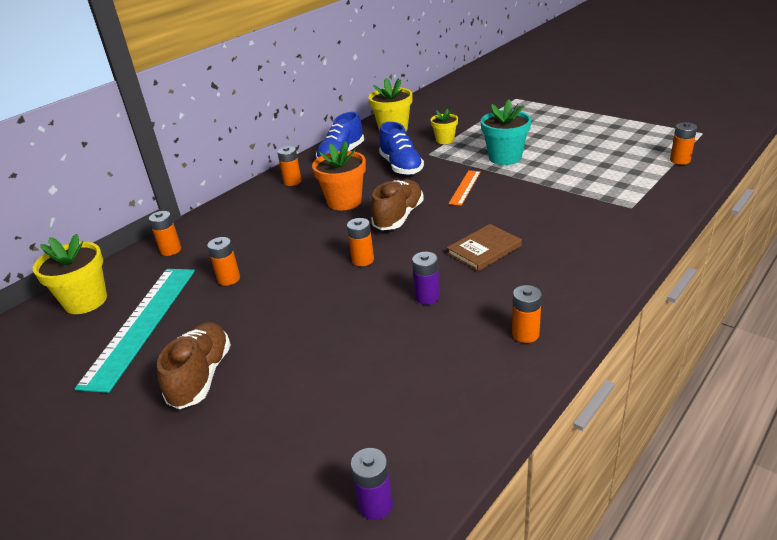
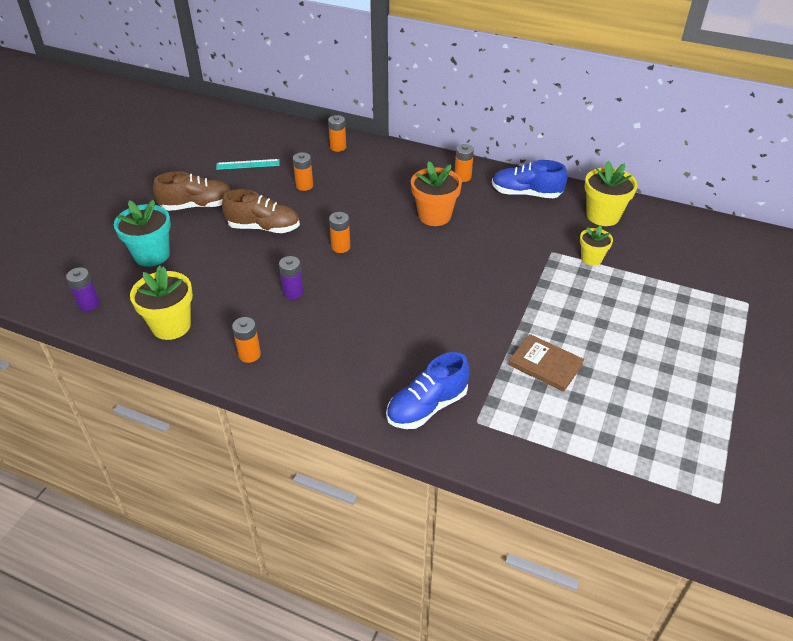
camera: 70 degrees right, 10 degrees up
yellow flower pot [33,234,107,314] -> yellow flower pot moved to [130,265,193,340]
turquoise ruler [75,269,195,393] -> turquoise ruler [216,159,280,170], size x0.49
brown shoe [371,180,424,230] -> brown shoe moved to [222,189,300,233]
blue shoe [379,122,424,175] -> blue shoe moved to [386,352,470,429]
brown book [447,224,522,271] -> brown book moved to [508,334,584,392]
orange ruler [449,170,481,206] -> none
turquoise flower pot [481,99,531,165] -> turquoise flower pot moved to [114,200,171,267]
orange battery [670,122,697,165] -> none

